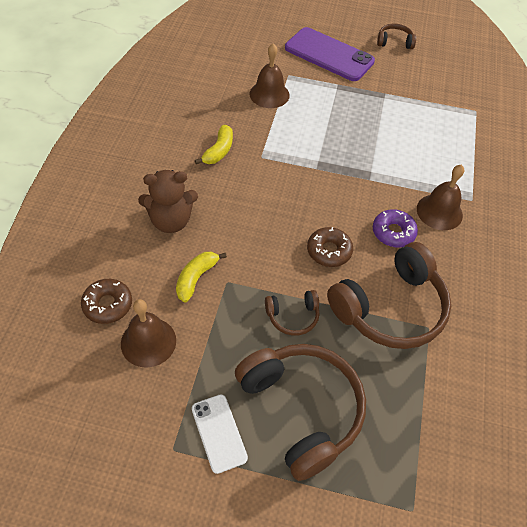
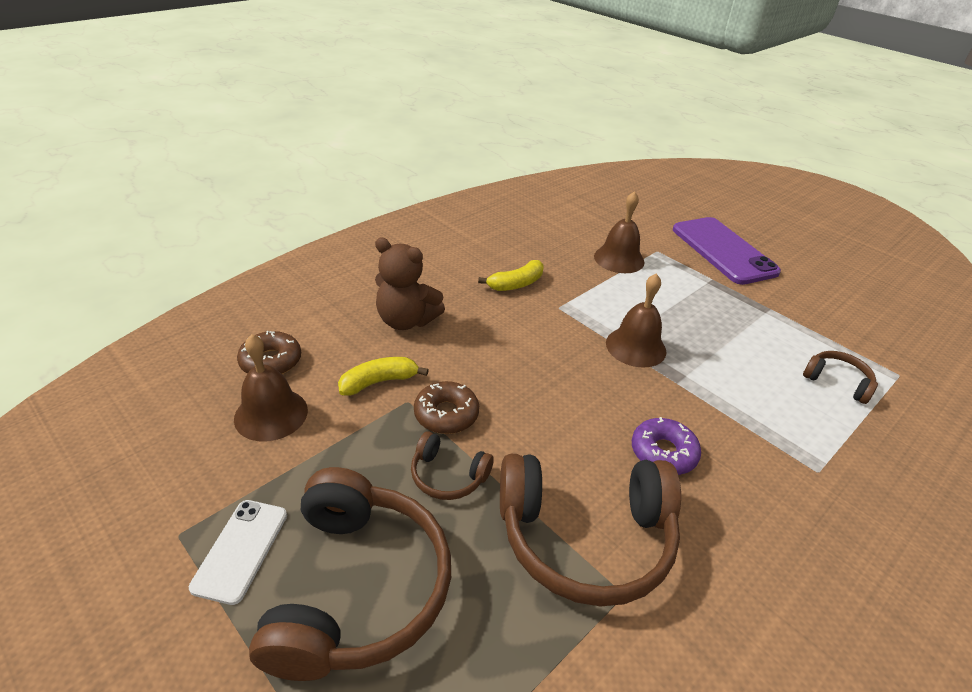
camera: 35 degrees right, 15 degrees down
brown donut [307,227,353,267] -> brown donut moved to [414,381,479,434]
brown headphones [377,24,416,49] -> brown headphones moved to [803,351,878,404]
brown bell [417,165,464,230] -> brown bell moved to [606,273,666,368]

